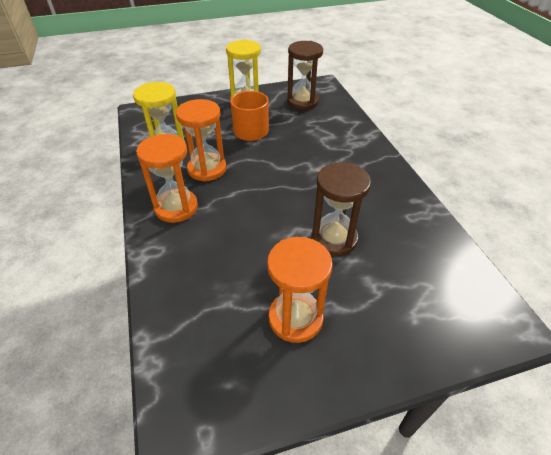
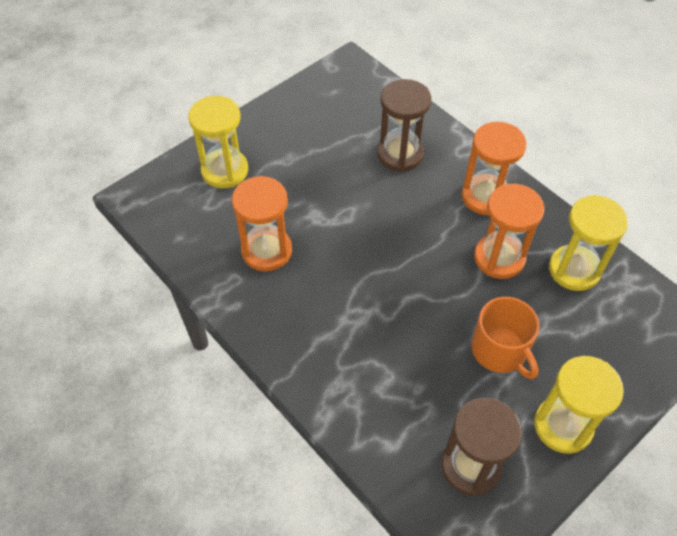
camera: 155 degrees right, 10 degrees up
orange hourglass [267,237,333,343] -> orange hourglass moved to [232,176,292,271]
brown hourglass [311,162,371,256] -> brown hourglass moved to [377,79,431,172]
none -> yellow hourglass [188,96,248,188]

